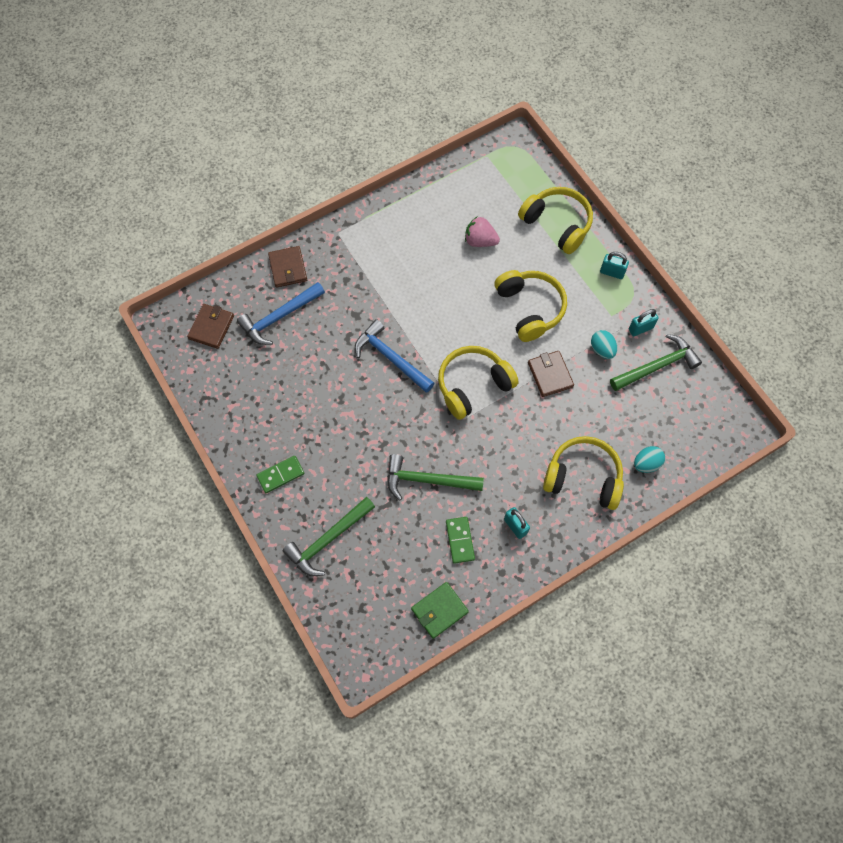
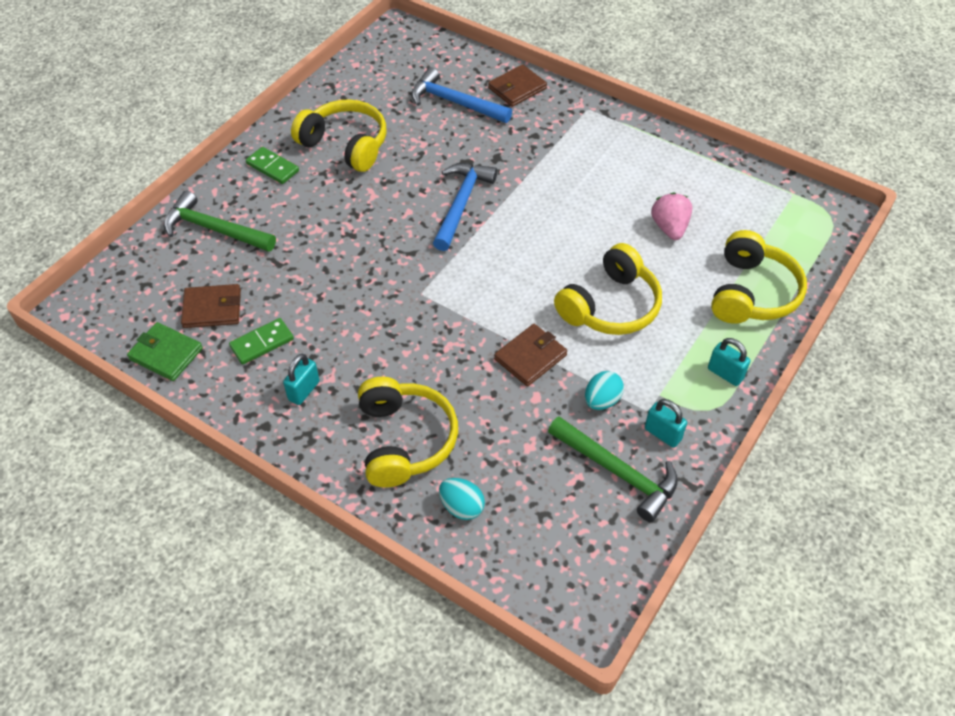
camera: 65 degrees right, 15 degrees down
brown wallet [187,304,234,349] -> brown wallet moved to [181,284,241,328]
green hammer [387,454,484,500] -> none
yellow headphones [438,346,519,420] -> yellow headphones moved to [291,99,387,172]
turquoise padlock [600,252,629,279] -> turquoise padlock turned 45 degrees counterclockwise [708,338,751,386]

